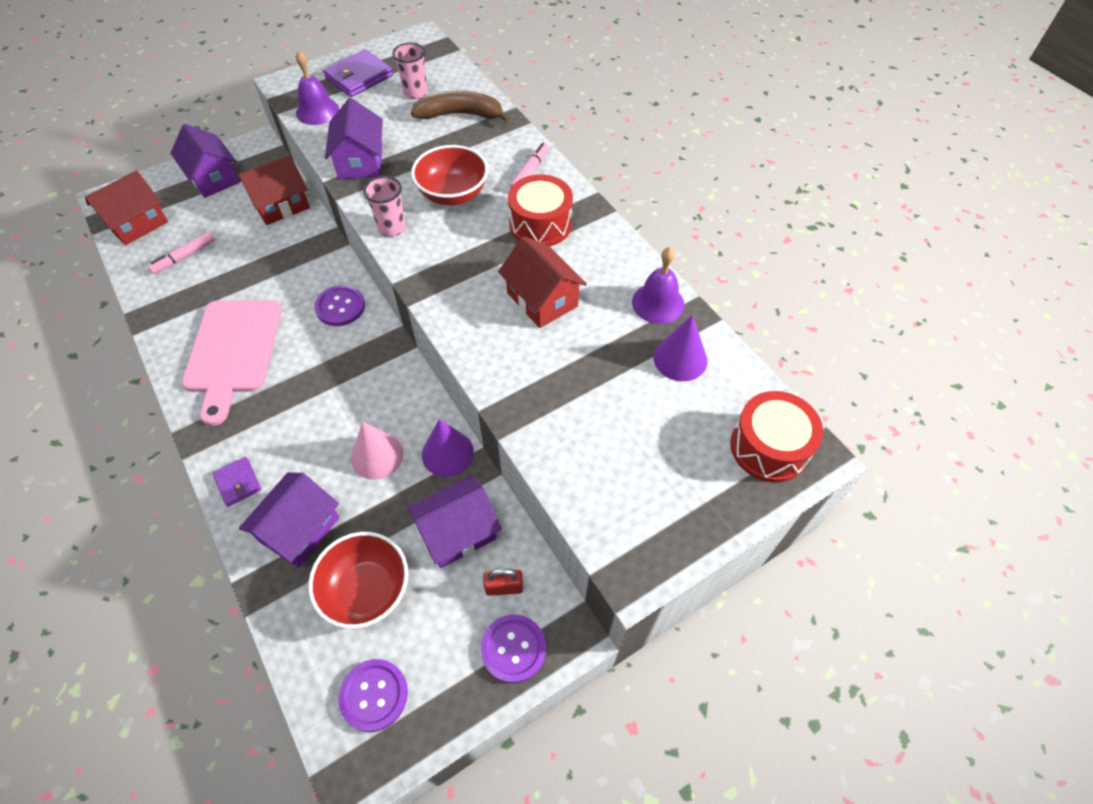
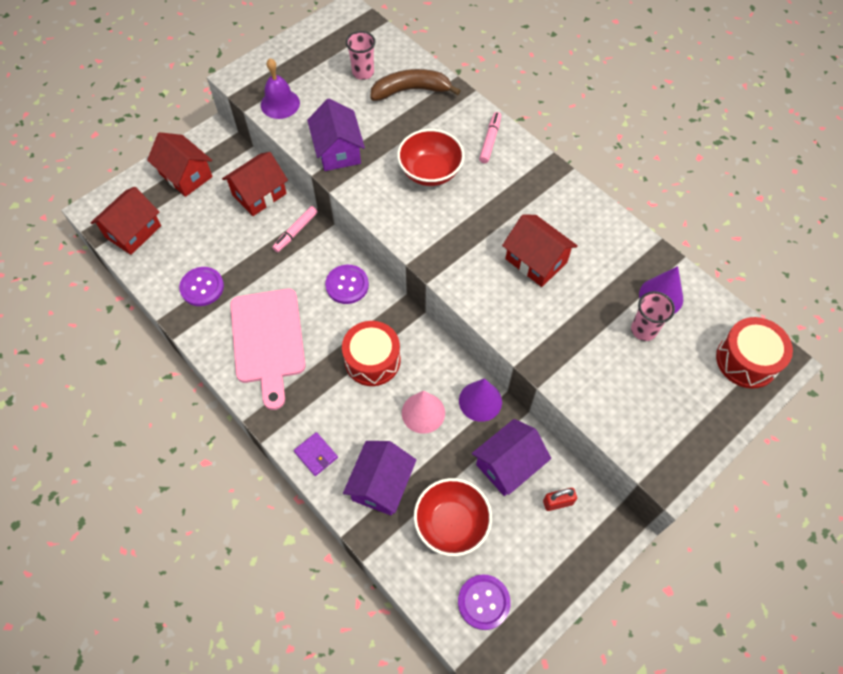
camera: 10 degrees left, 5 degrees up
pink marker [148,232,215,274] -> pink marker moved to [272,206,318,252]
purple house [170,124,240,198] -> red house [147,132,213,197]
purple wallet [323,49,393,97] -> none
pink cup [363,176,406,237] -> pink cup moved to [631,291,675,341]
purple button [481,615,546,683] -> purple button moved to [179,267,224,306]
red drum [508,174,573,246] -> red drum moved to [342,321,401,386]
purple bell [632,247,685,324] -> none

